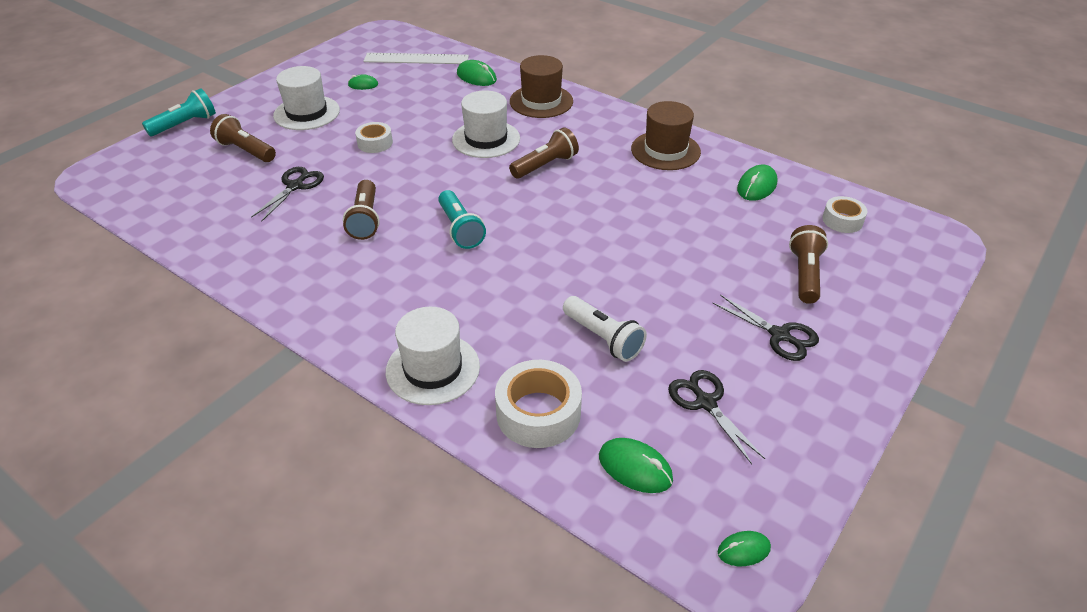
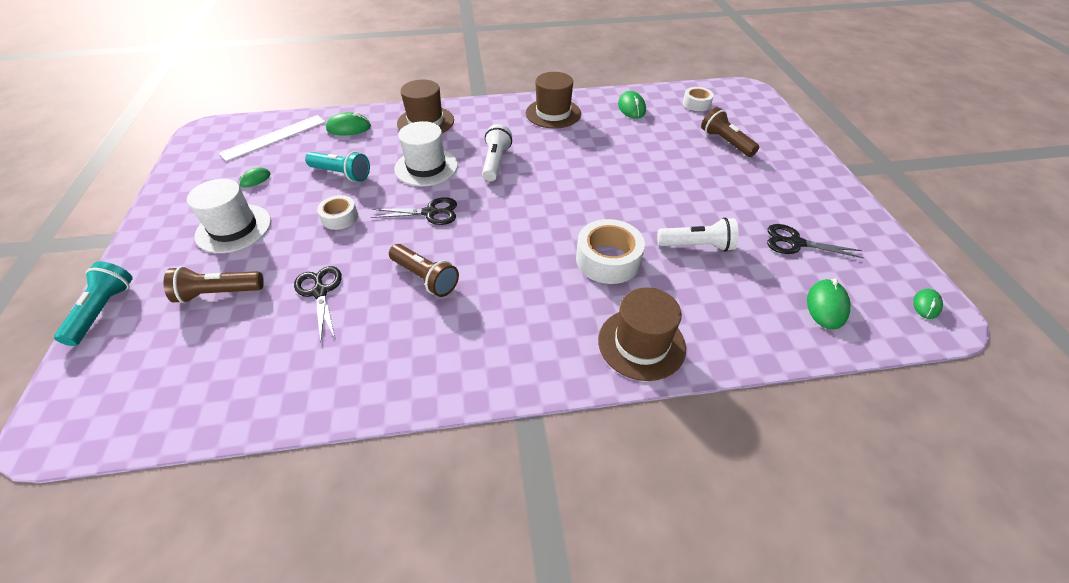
camera: 45 degrees left, 5 degrees up
white hat [386,307,480,405] -> brown hat [598,287,686,381]
turquoise flashlight [438,190,486,249] -> turquoise flashlight moved to [305,151,370,182]
white tape [495,360,582,448] -> white tape moved to [576,219,645,284]
brown flashlight [509,127,579,179] -> white flashlight [482,124,512,181]
green mouse [599,438,673,493] -> green mouse turned 60 degrees counterclockwise [807,278,850,329]
black scissors [712,295,819,361] -> black scissors moved to [371,197,457,225]

